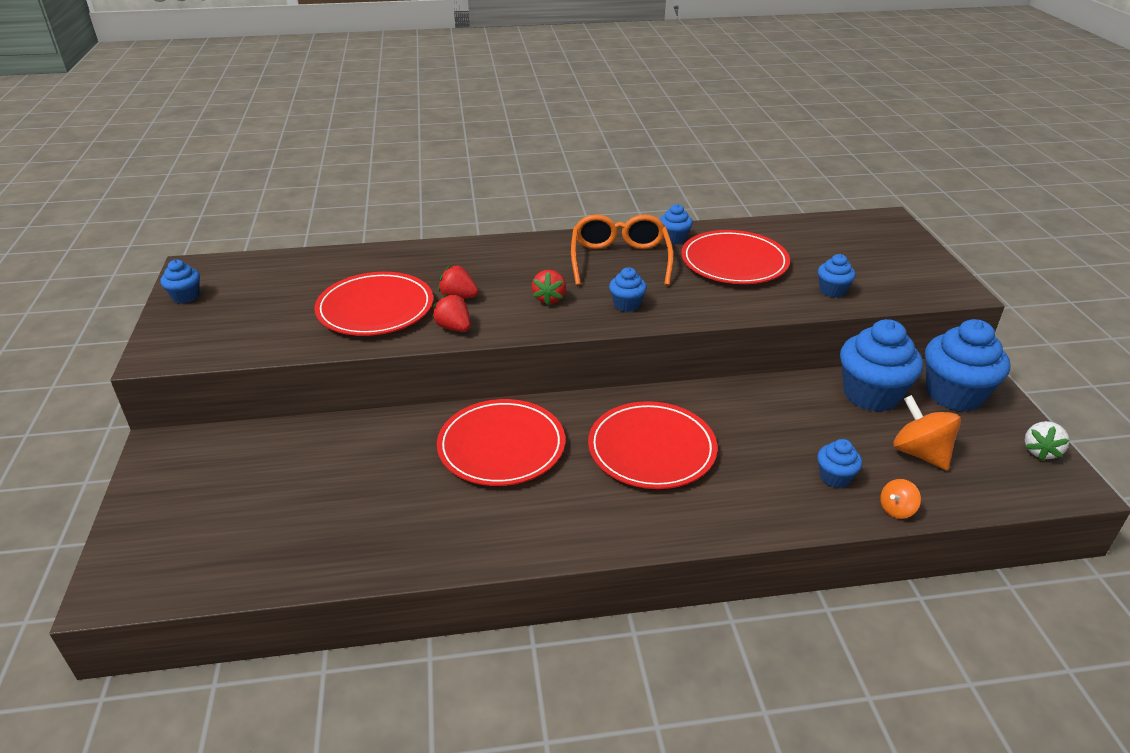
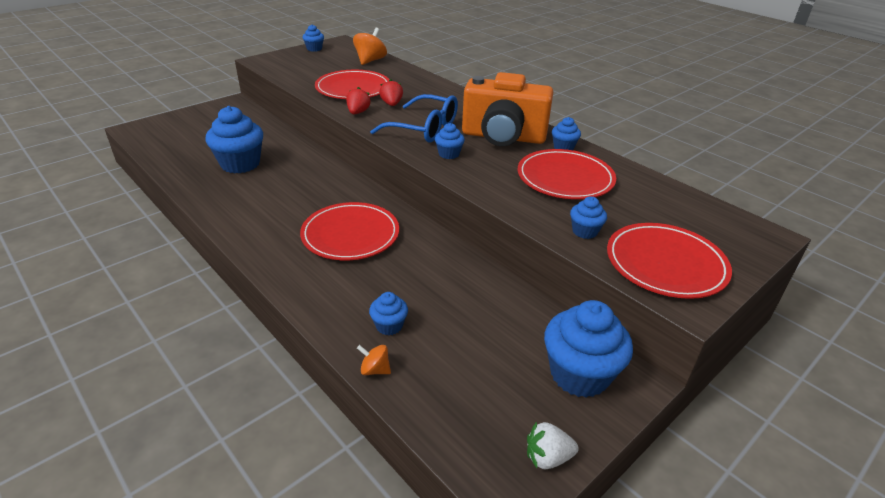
camera: 55 degrees right, 0 degrees up
red plate [437,399,565,486] -> red plate moved to [607,223,732,299]
red strawberry [532,270,566,306] -> blue glasses [370,94,458,142]
orange glasses [571,214,674,286] -> orange camera [462,72,553,146]
blue cupcake [840,319,923,412] -> blue cupcake moved to [205,106,263,174]
orange spinning top [894,395,961,470] -> orange spinning top moved to [353,28,387,65]

